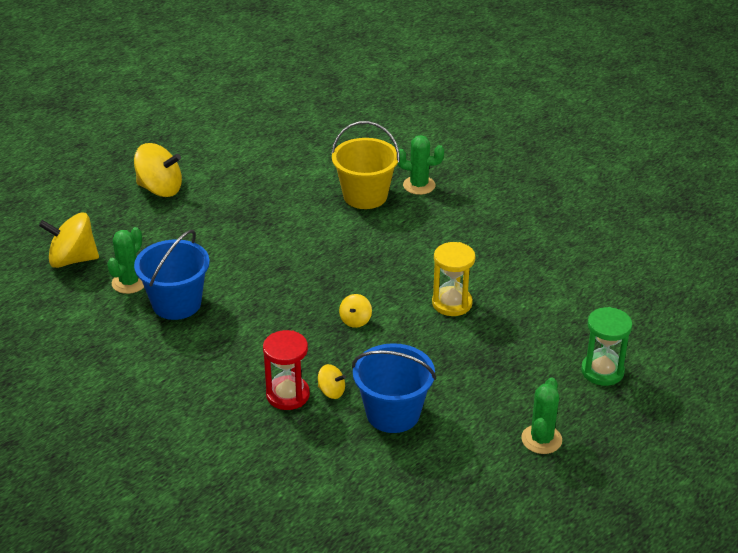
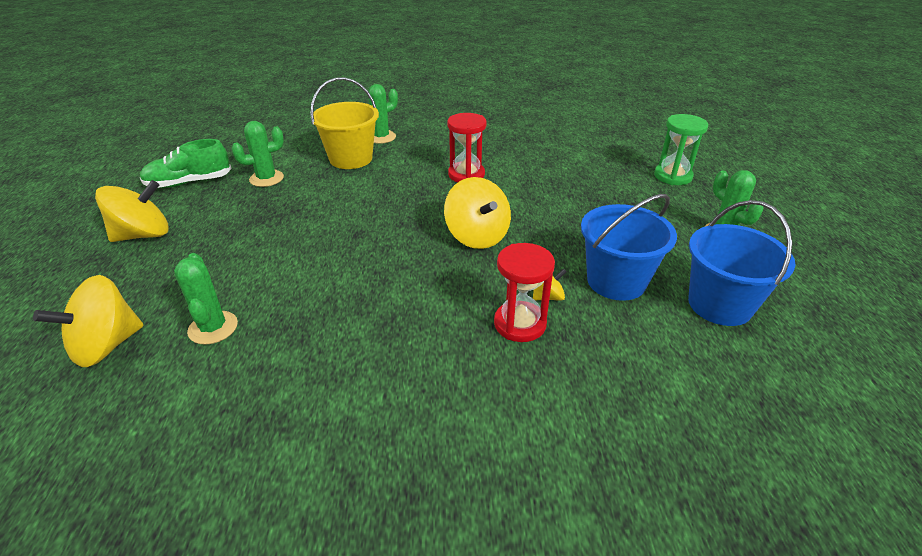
camera: 45 degrees left, 0 degrees up
blue bucket [134,230,210,320] -> blue bucket moved to [688,200,795,326]
yellow spinning top [339,294,372,328] -> yellow spinning top [444,177,511,249], size x1.99
yellow hourglass [432,242,476,316] -> none
none -> green shoe [140,139,232,188]
none -> green cactus [232,121,284,187]
none -> red hourglass [447,113,486,182]

